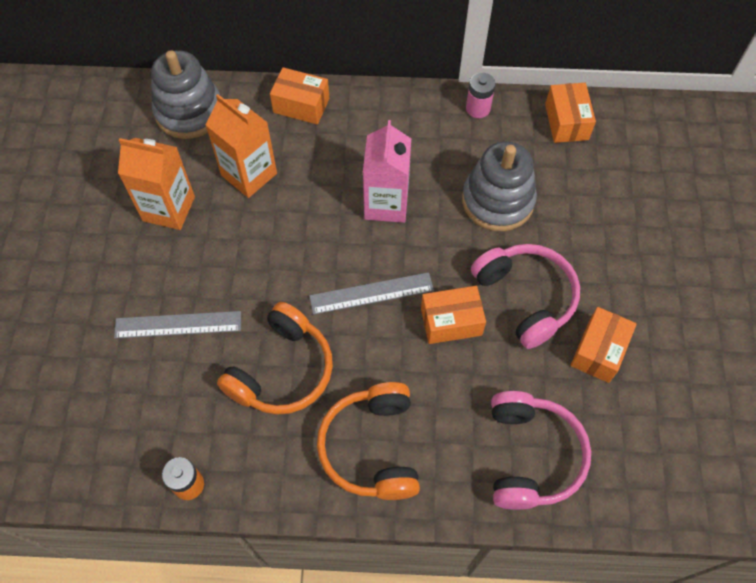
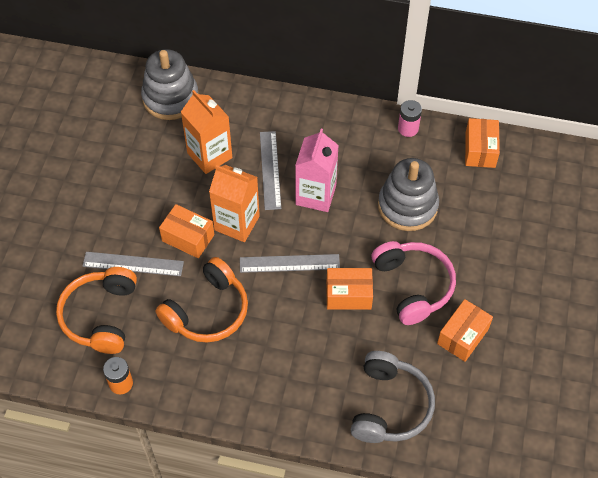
camera: 10 degrees right, 5 degrees down
orange carton [118,138,195,230] -> orange carton moved to [209,165,260,242]
orange box [270,67,329,125] -> orange box moved to [159,204,214,258]
orange headphones [317,382,420,500] -> orange headphones moved to [56,267,137,354]
pink headphones [491,391,591,510] -> grey headphones [351,351,435,443]
none -> grey ruler [260,131,281,210]

